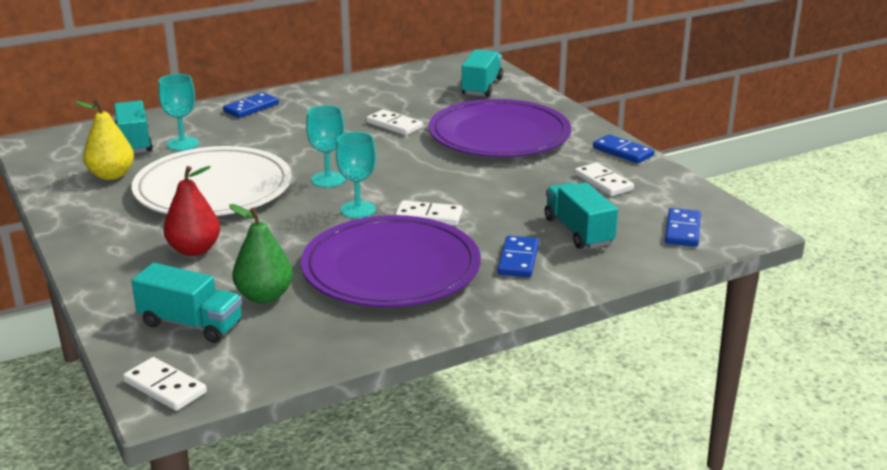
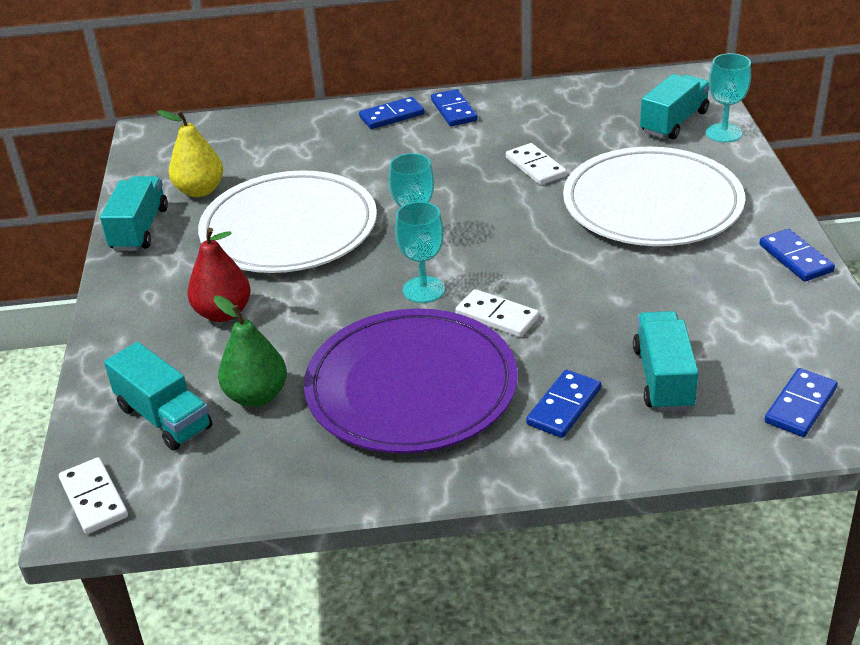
camera: 25 degrees right, 10 degrees up
turquoise truck [114,100,153,153] -> turquoise truck moved to [100,176,168,251]
turquoise goblet [158,74,199,151] -> turquoise goblet moved to [706,53,751,143]
purple plate [429,99,571,157] -> white plate [563,147,745,246]
white domino [575,162,634,196] -> none
none -> blue domino [431,89,478,126]

